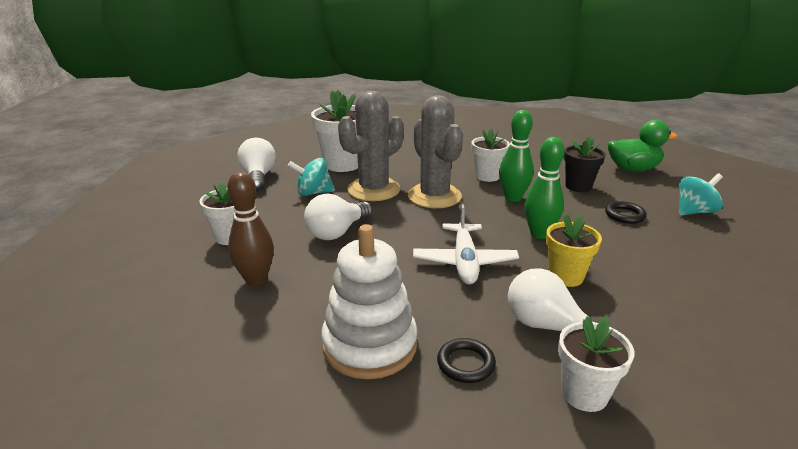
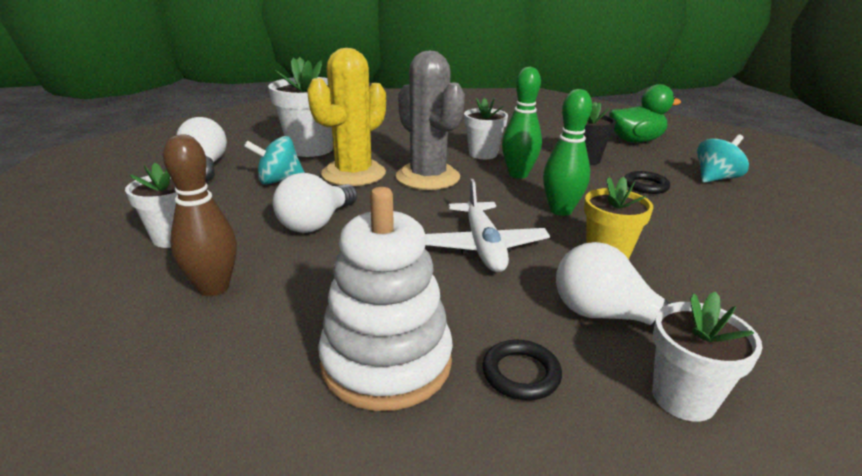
camera: 10 degrees left, 0 degrees up
grey cactus [338,91,404,201] -> yellow cactus [307,48,386,186]

